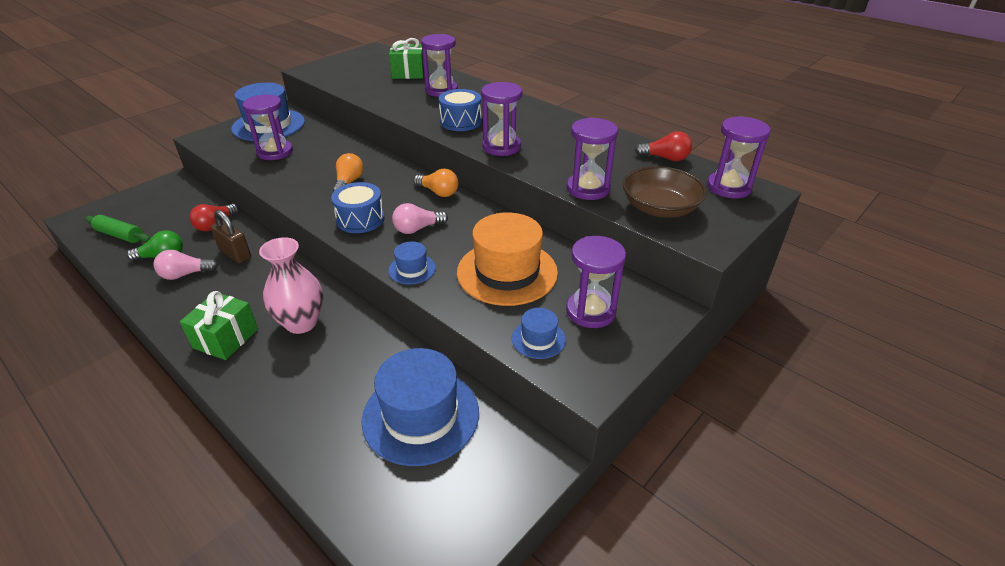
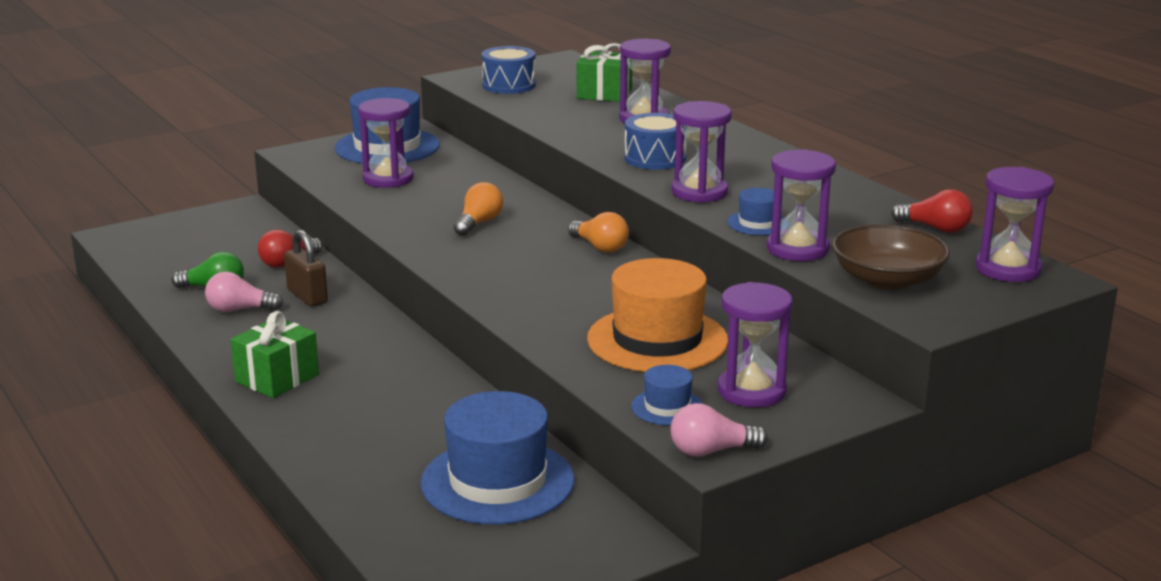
camera: 15 degrees right, 15 degrees down
green rolling pin [85,215,150,243] -> none
pink vase [259,237,323,334] -> none
blue drum [331,182,384,233] -> blue drum moved to [481,46,536,94]
blue hat [388,241,436,284] -> blue hat moved to [727,188,784,235]
pink light bulb [392,203,448,234] -> pink light bulb moved to [670,403,768,457]

